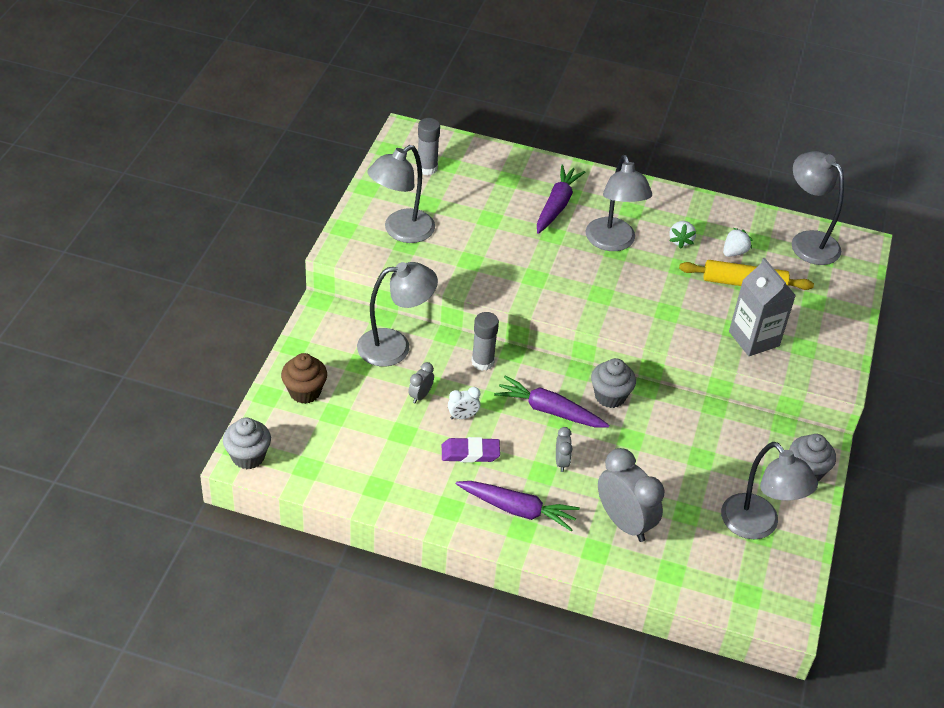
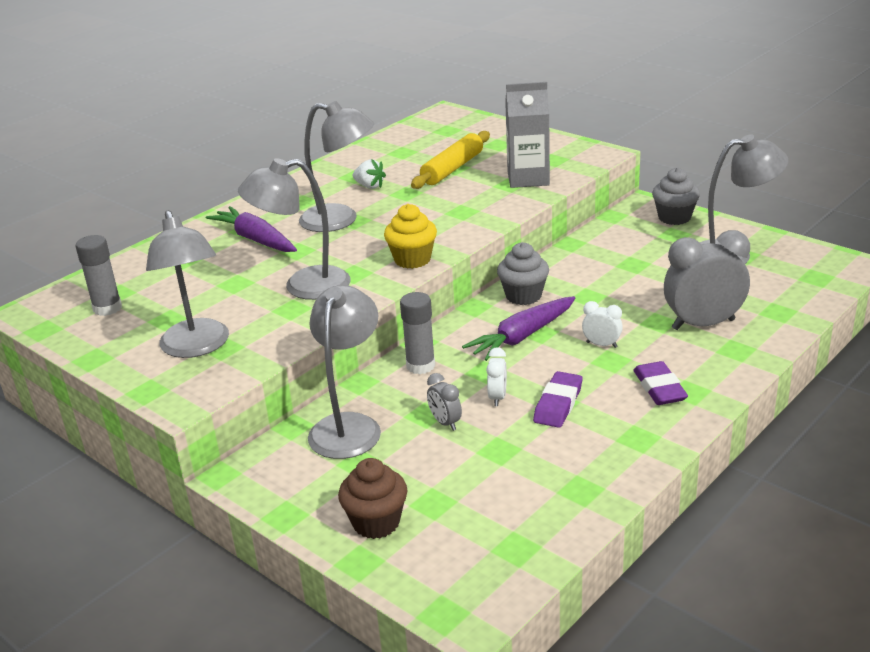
camera: 60 degrees left, 15 degrees down
grey cupcake [223,418,271,469] -> none
purple carrot [456,481,580,531] -> purple eraser [634,361,688,405]
grey clock [556,427,573,472] -> white clock [582,301,623,348]
white strawberry [723,228,752,257] -> none
grey lamp [792,151,844,265] -> grey lamp moved to [238,158,350,300]
none -> yellow cupcake [384,204,437,269]

